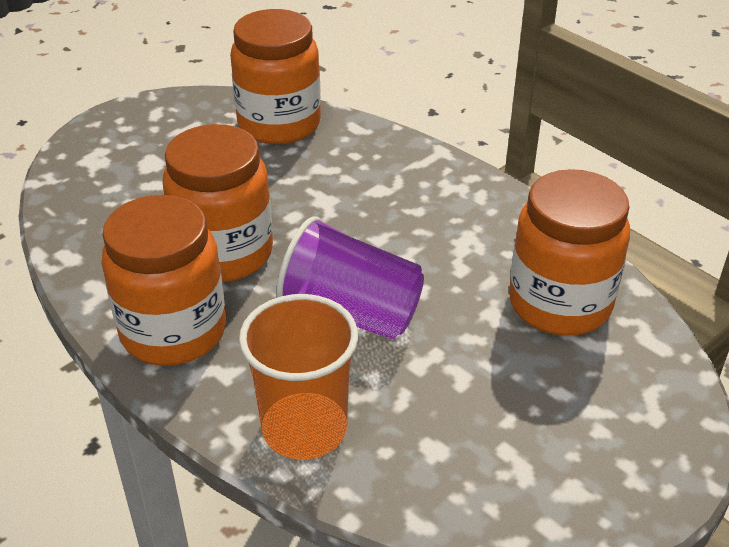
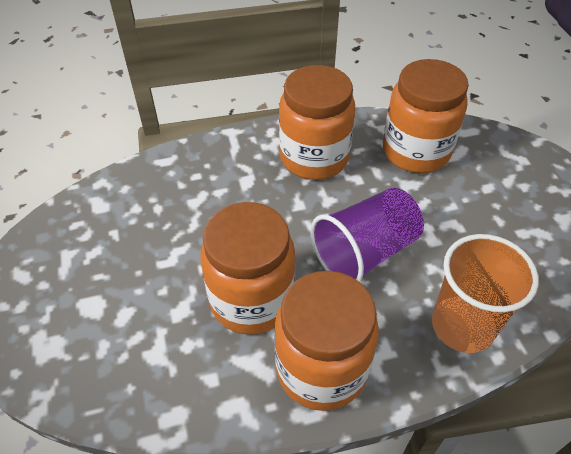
camera: 60 degrees left, 10 degrees up
orange jar [230,9,321,144] -> orange jar moved to [279,65,355,180]

